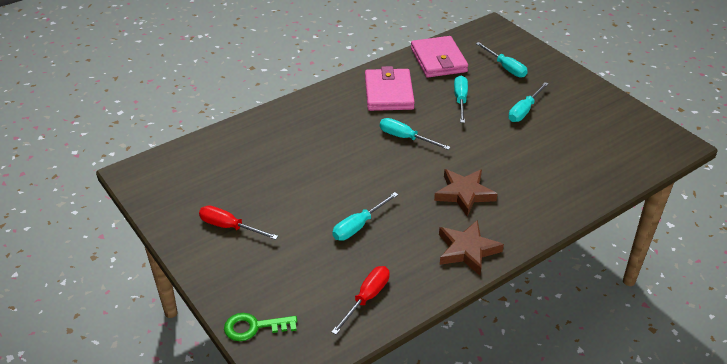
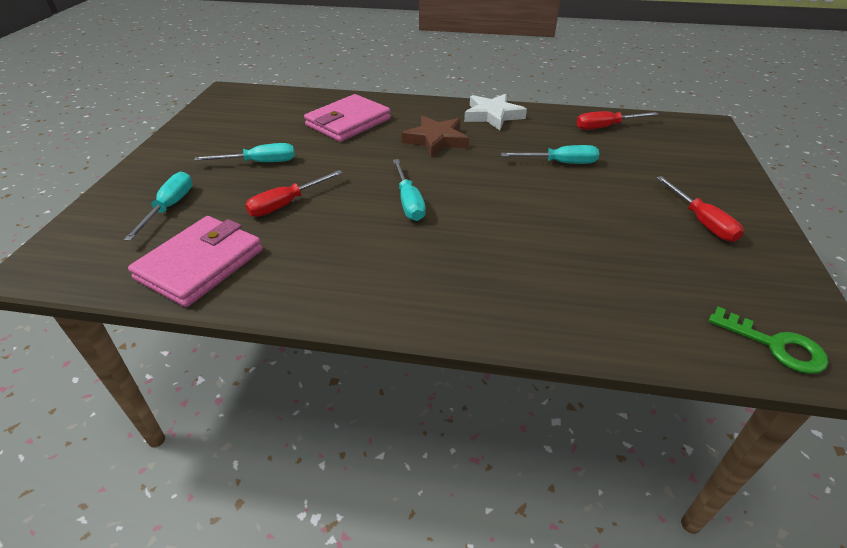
camera: 135 degrees left, 0 degrees up
green key [224,313,297,341] -> green key moved to [709,307,828,374]
pink wallet [365,66,415,111] -> pink wallet moved to [304,94,391,142]
brown star [439,220,504,275] -> white star [464,94,527,130]
turquoise screwdriver [454,75,468,123] -> red screwdriver [245,170,343,217]

